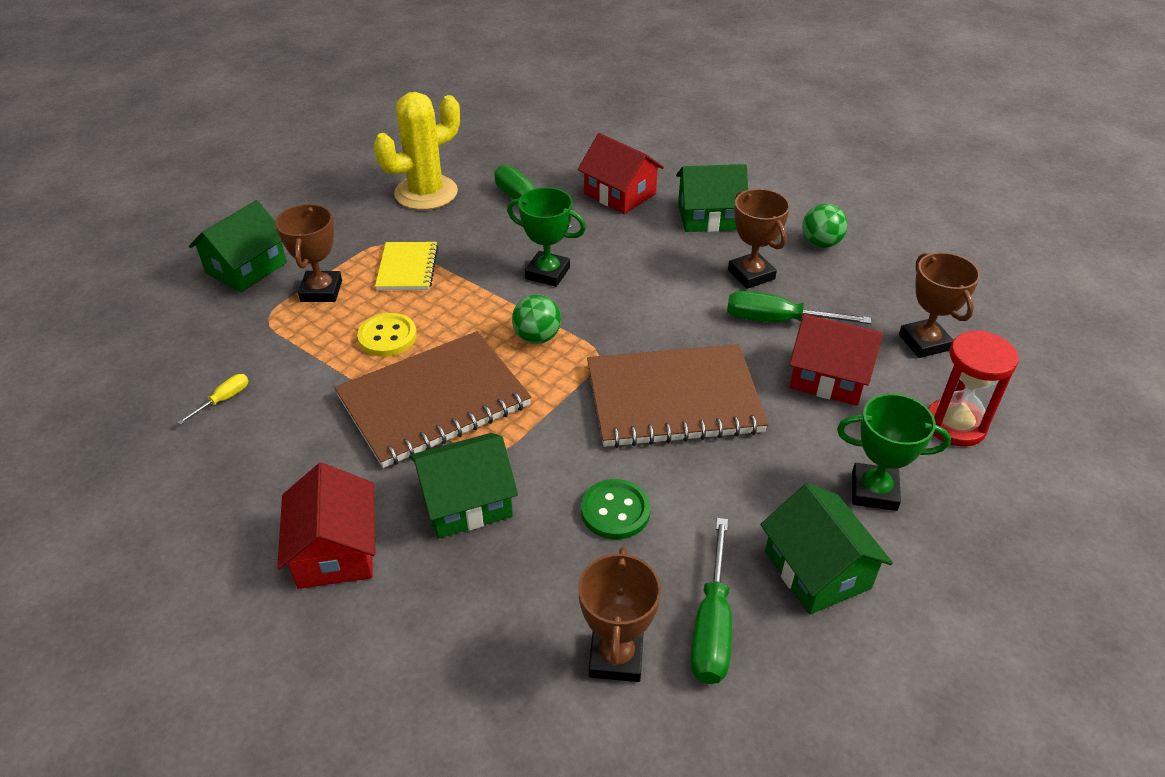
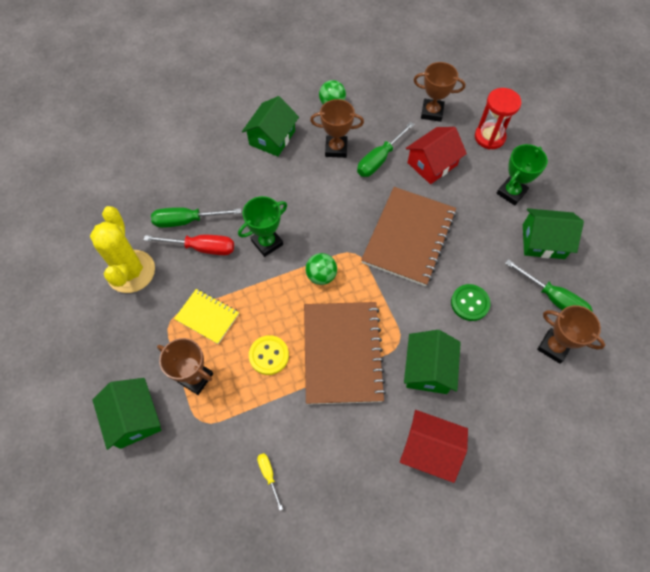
camera: 60 degrees left, 20 degrees up
red house [578,133,664,214] -> none
none -> red screwdriver [144,235,234,255]

